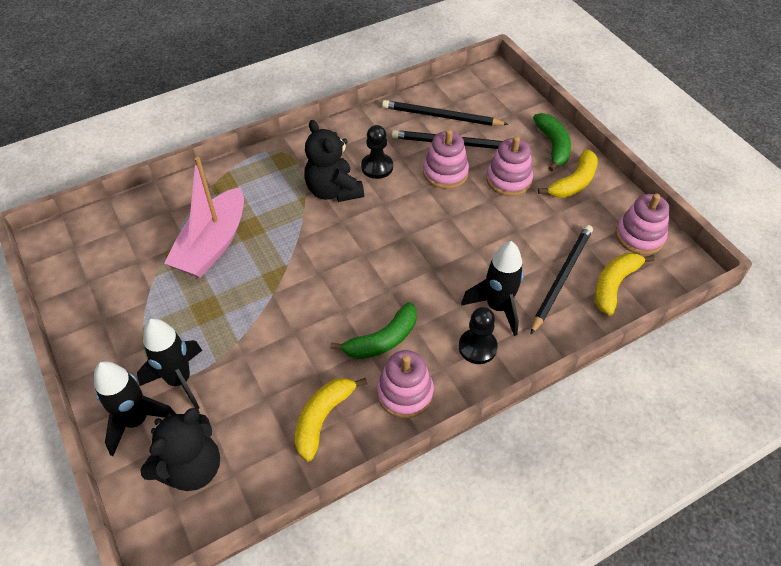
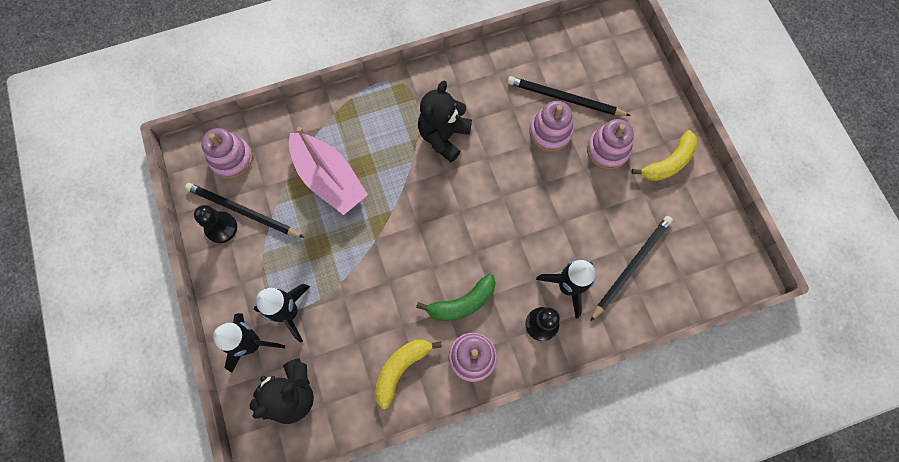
camera: 10 degrees right, 20 degrees up
pink boat [164,157,244,278] -> pink boat turned 75 degrees counterclockwise [289,127,368,215]
black teddy bear [304,120,364,202] -> black teddy bear turned 45 degrees clockwise [418,81,472,163]
black pawn [361,125,393,179] -> black pawn moved to [194,205,237,243]
black pencil [382,100,509,126] -> black pencil moved to [185,183,305,238]
green banana [533,113,571,172] -> none
yellow banana [595,253,655,316] -> none
pink stacking toy [616,194,670,255] -> pink stacking toy moved to [201,128,253,178]

